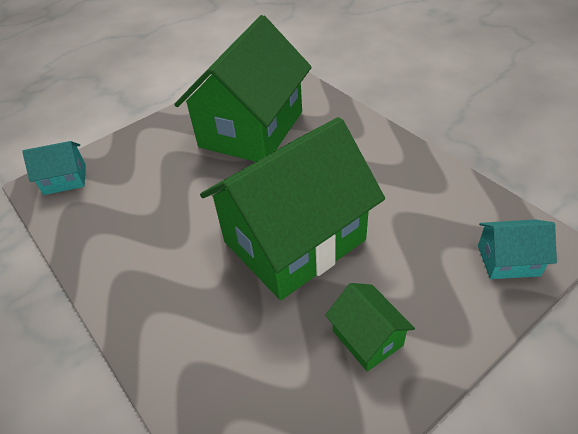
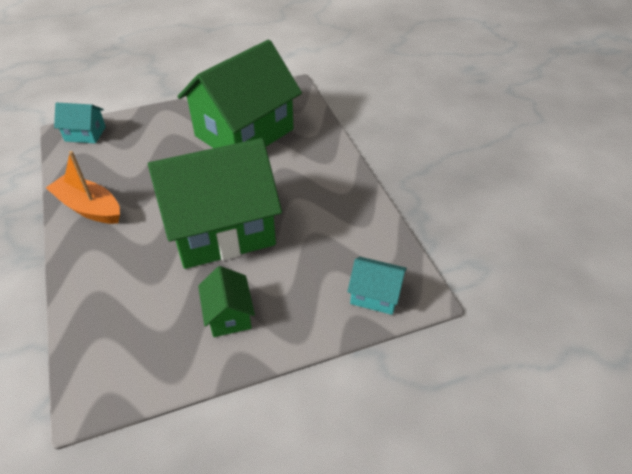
camera: 15 degrees right, 0 degrees up
none -> orange boat [46,151,120,224]

